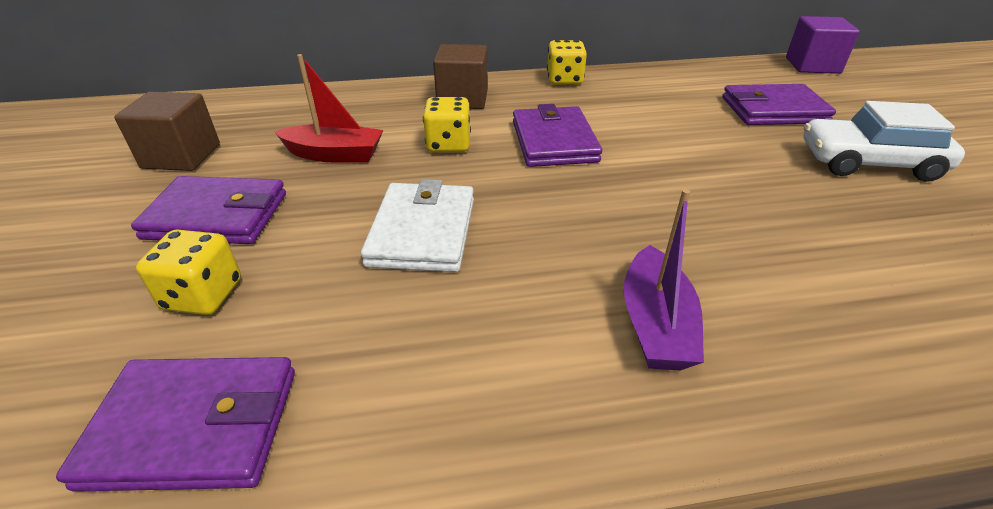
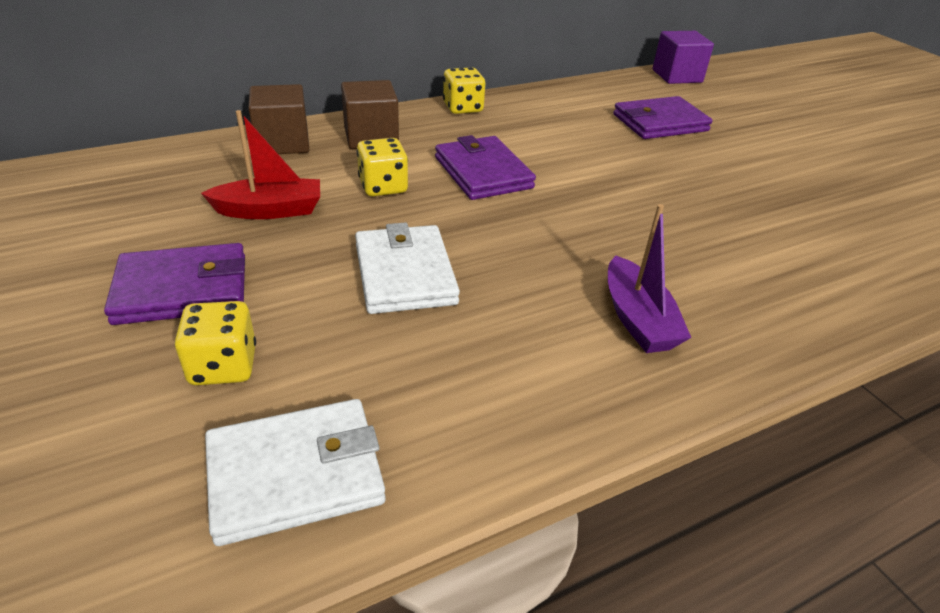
camera: 20 degrees left, 0 degrees up
purple wallet [56,357,295,492] -> white wallet [205,399,386,546]
brown cube [114,92,220,171] -> brown cube moved to [248,84,309,154]
white car [803,101,965,182] -> none

